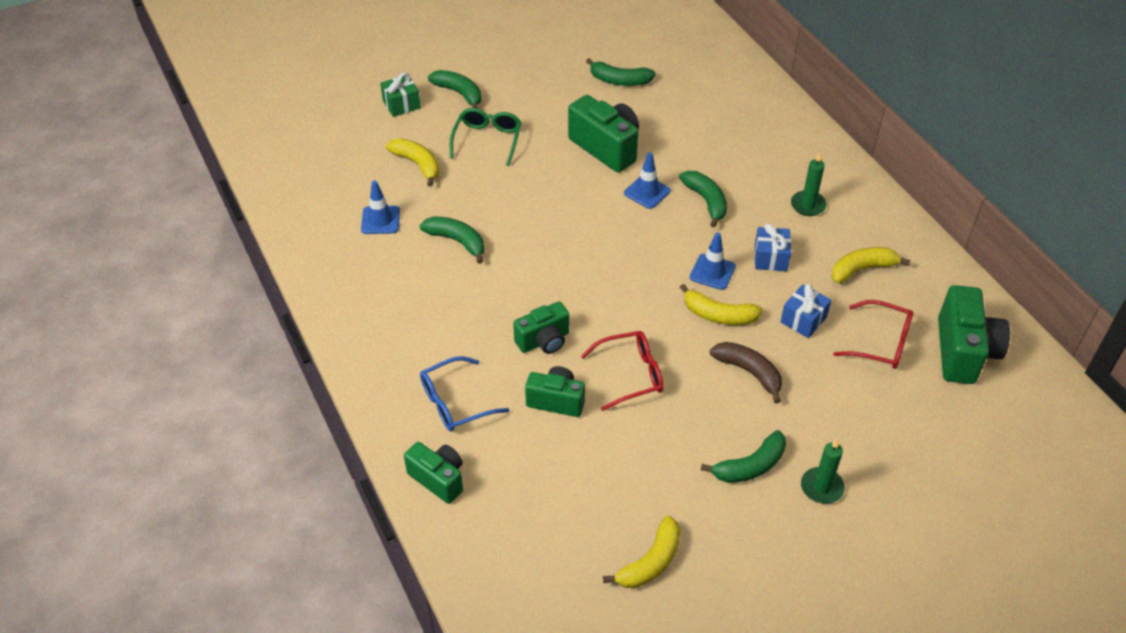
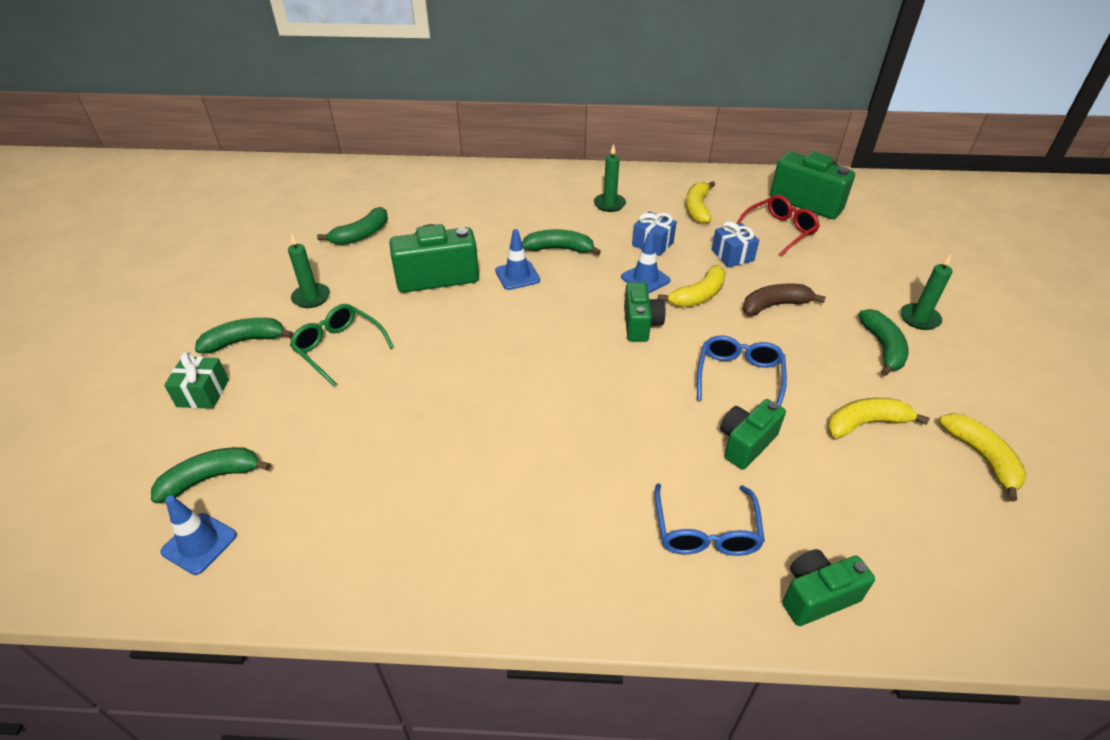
camera: 60 degrees left, 5 degrees down
blue traffic cone [361,181,400,234] -> blue traffic cone moved to [160,496,237,575]
yellow banana [386,138,439,187] -> yellow banana moved to [828,398,930,438]
green banana [420,216,484,264] -> green banana moved to [151,447,271,503]
green camera [513,301,569,354] -> green camera moved to [624,282,666,342]
red glasses [581,331,663,411] -> blue glasses [697,335,787,406]
none -> green candle [288,233,330,308]

